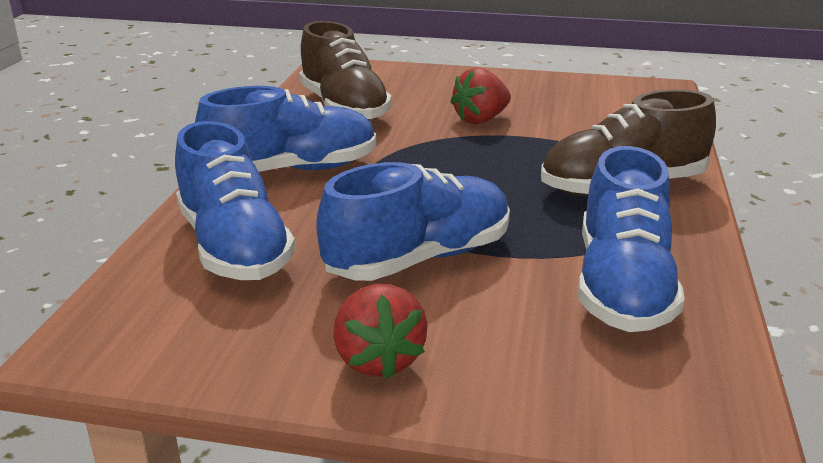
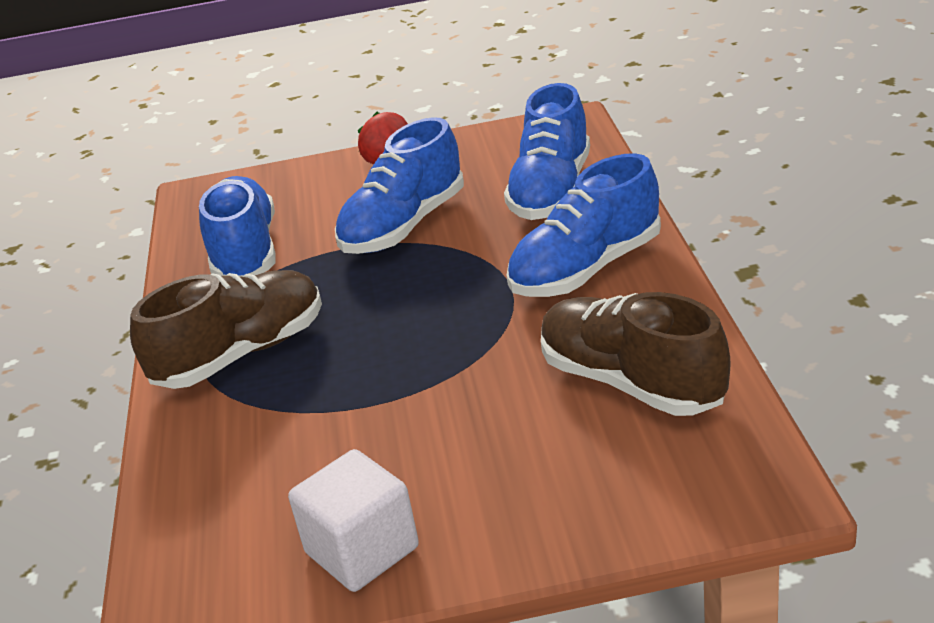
camera: 165 degrees right, 5 degrees up
blue shoe [175,121,295,280] -> blue shoe turned 120 degrees counterclockwise [504,83,590,220]
red strawberry [450,67,511,124] -> none
none -> white cube [288,449,419,592]

